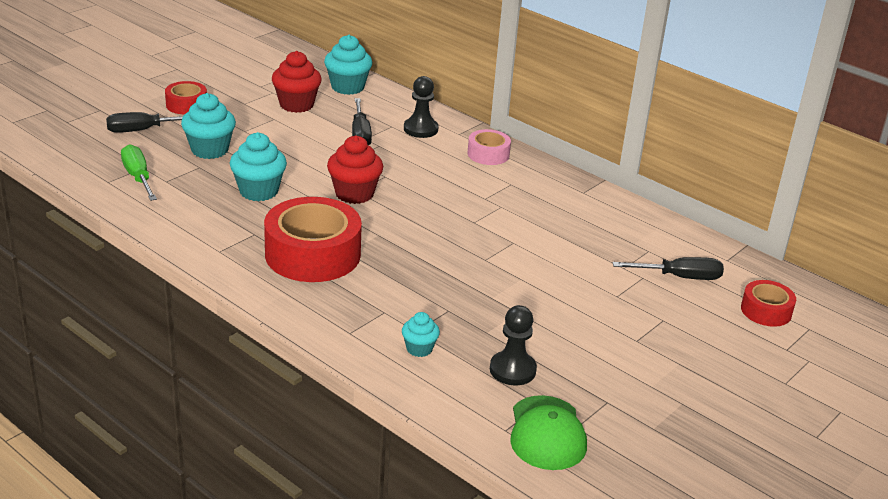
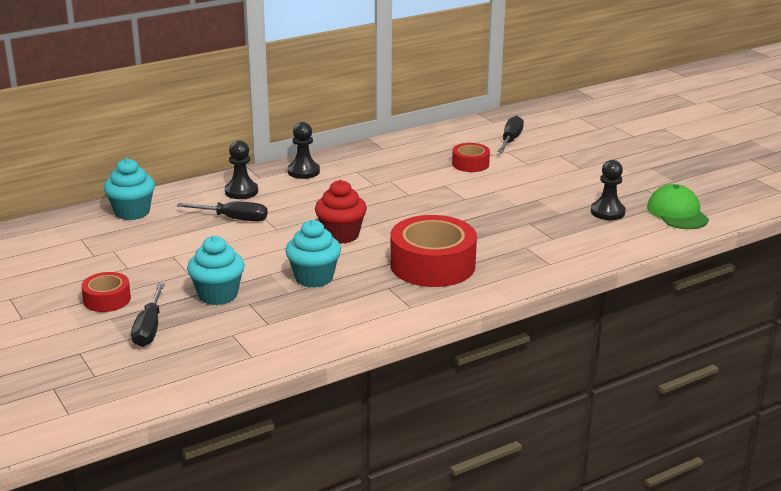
camera: 70 degrees left, 5 degrees down
green screwdriver [121,144,157,201] -> none
red cupcake [272,51,322,113] -> none
turquoise cupcake [402,312,440,357] -> none
pink tape [468,129,511,165] -> black pawn [288,122,320,179]
green cap [510,395,587,470] -> green cap turned 120 degrees counterclockwise [647,184,709,229]
red tape [741,280,796,327] -> red tape moved to [452,143,490,172]

